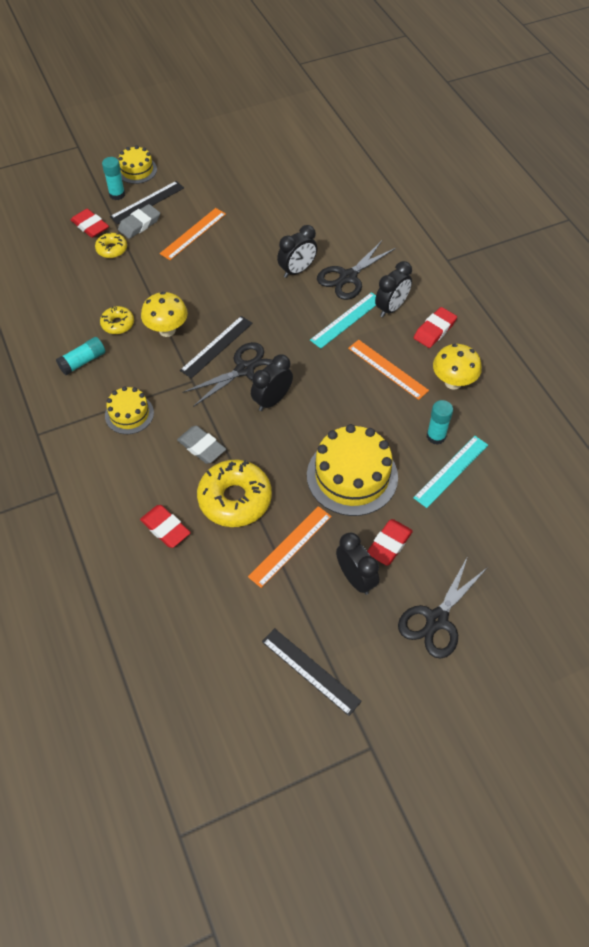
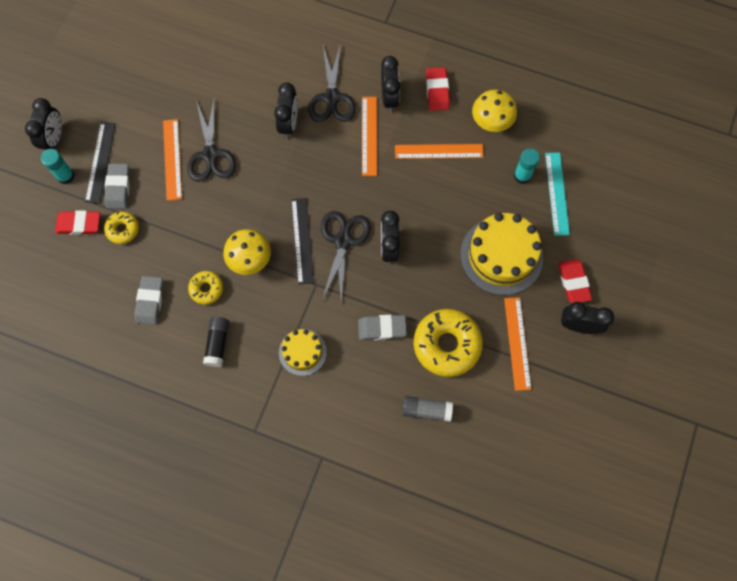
camera: 45 degrees left, 15 degrees up
turquoise glue stick [56,337,105,375] -> black glue stick [203,317,229,367]
yellow cake [118,145,157,184] -> black clock [25,98,62,150]
red eraser [140,505,191,548] -> grey glue stick [402,396,453,422]
black ruler [262,628,362,716] -> none
turquoise ruler [310,292,376,349] -> orange ruler [362,97,377,176]
black scissors [398,556,488,659] -> black scissors moved to [187,100,236,182]
none -> grey eraser [134,276,164,325]

